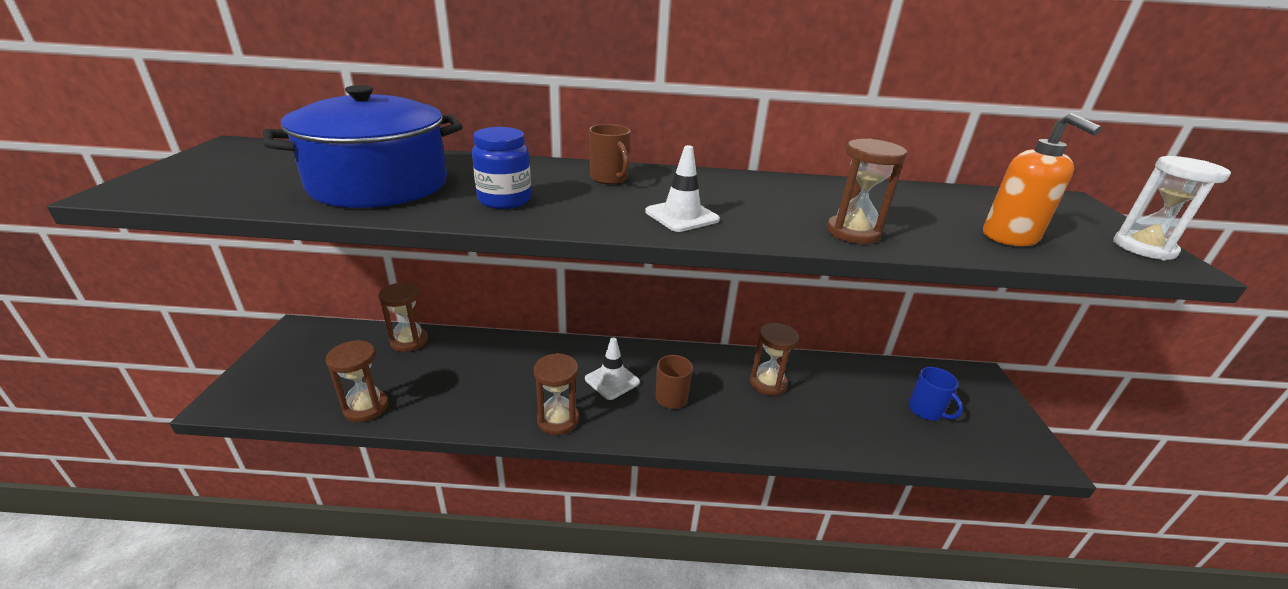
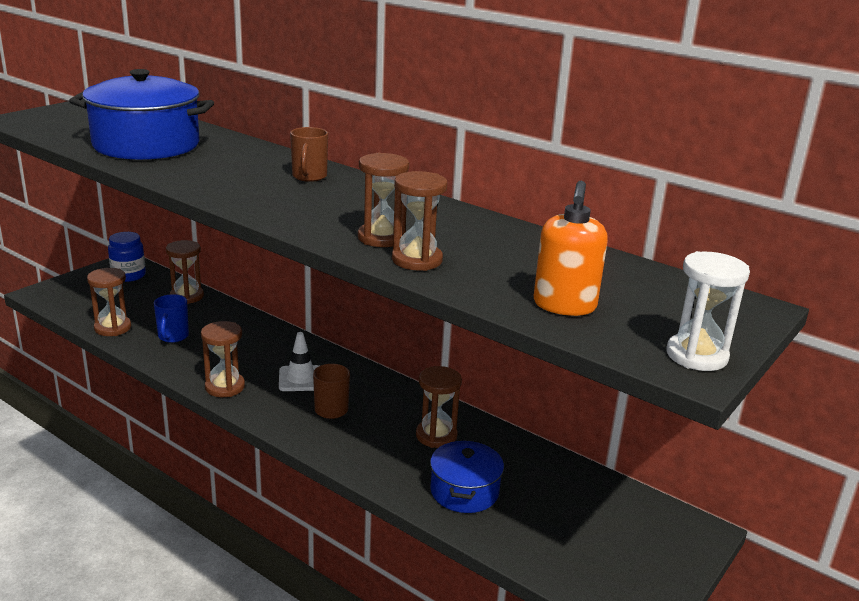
camera: 35 degrees right, 5 degrees down
blue jar [472,127,531,209] -> blue jar moved to [108,232,146,282]
white traffic cone [645,145,720,232] -> none
blue mug [909,367,963,420] -> blue mug moved to [154,294,189,343]
none -> brown hourglass [358,153,409,247]
none -> blue pot [430,440,504,513]

